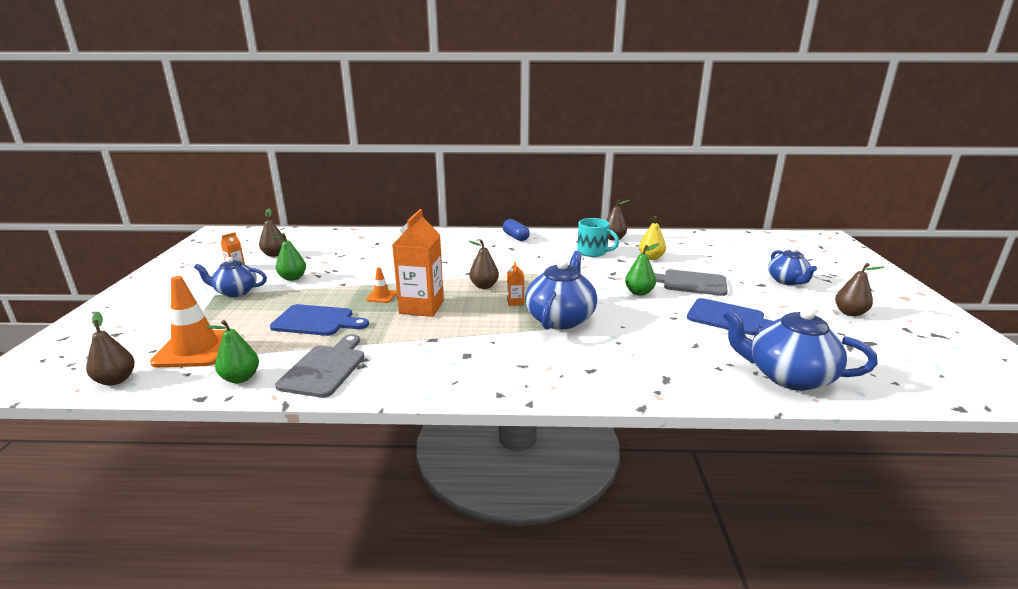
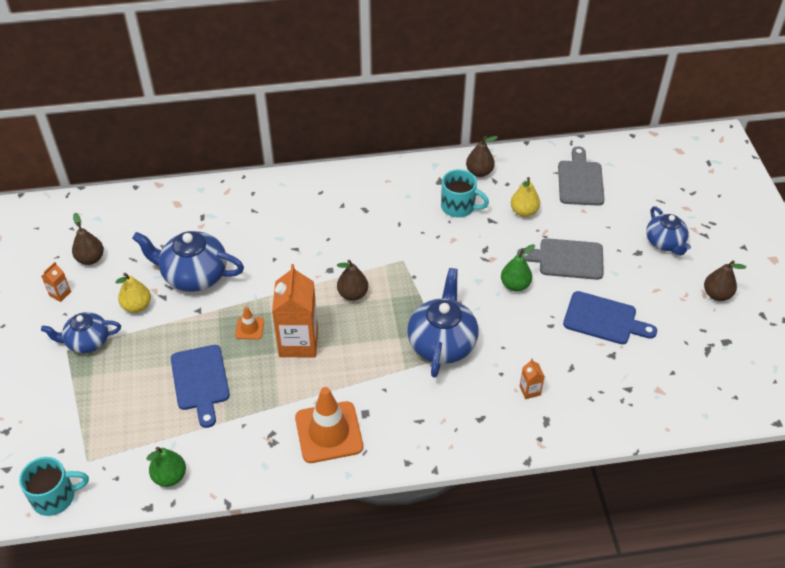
camera: 10 degrees left, 25 degrees up
brown pear [86,312,135,386] -> turquoise mug [19,457,89,516]
orange traffic cone [150,276,226,367] -> orange traffic cone moved to [295,387,363,463]
blue cutting board [270,304,369,336] -> blue cutting board turned 75 degrees clockwise [171,345,230,428]
green pear [271,233,306,281] -> yellow pear [115,273,151,313]
grey cutting board [275,334,365,398] -> grey cutting board moved to [558,146,605,206]
blue capsule [503,219,530,241] -> none
orange carton [507,261,524,306] -> orange carton moved to [520,358,545,399]
blue teapot [722,307,878,391] -> blue teapot moved to [132,231,244,292]

